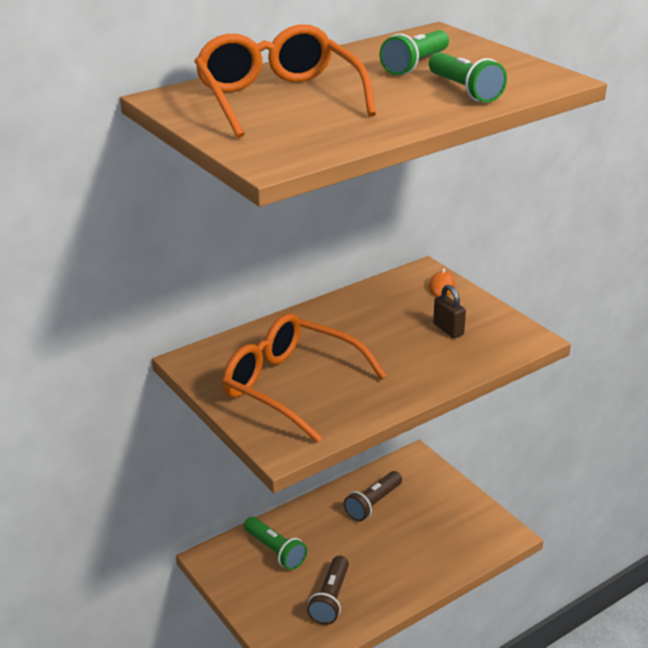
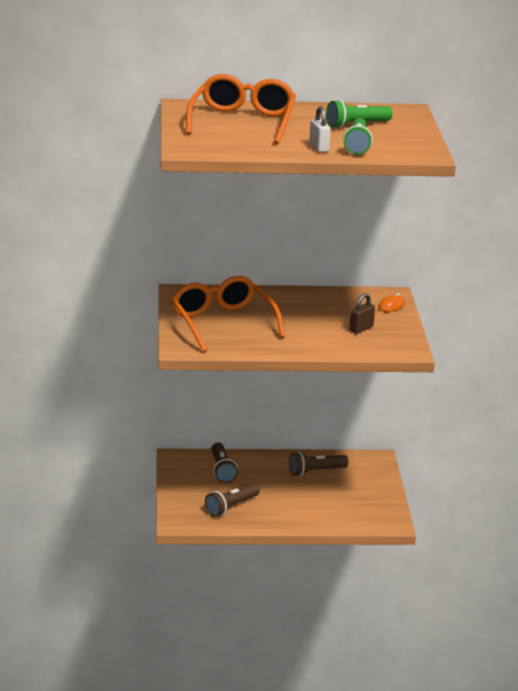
camera: 30 degrees right, 5 degrees down
green flashlight [244,517,307,570] -> brown flashlight [211,442,238,483]
brown padlock [433,285,466,338] -> brown padlock turned 45 degrees clockwise [349,293,375,334]
none -> white padlock [309,106,331,152]

